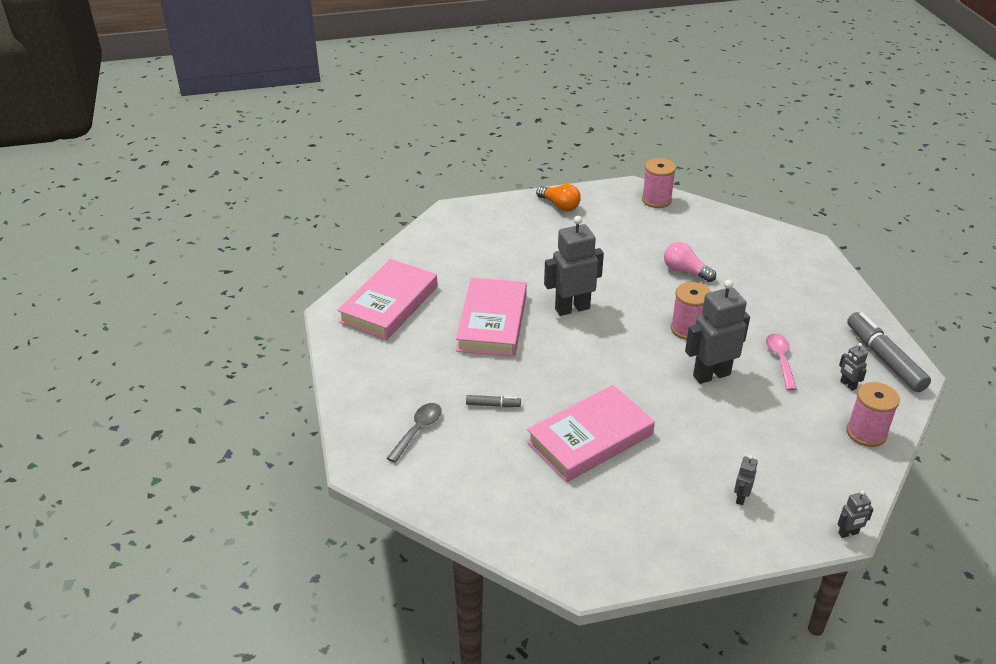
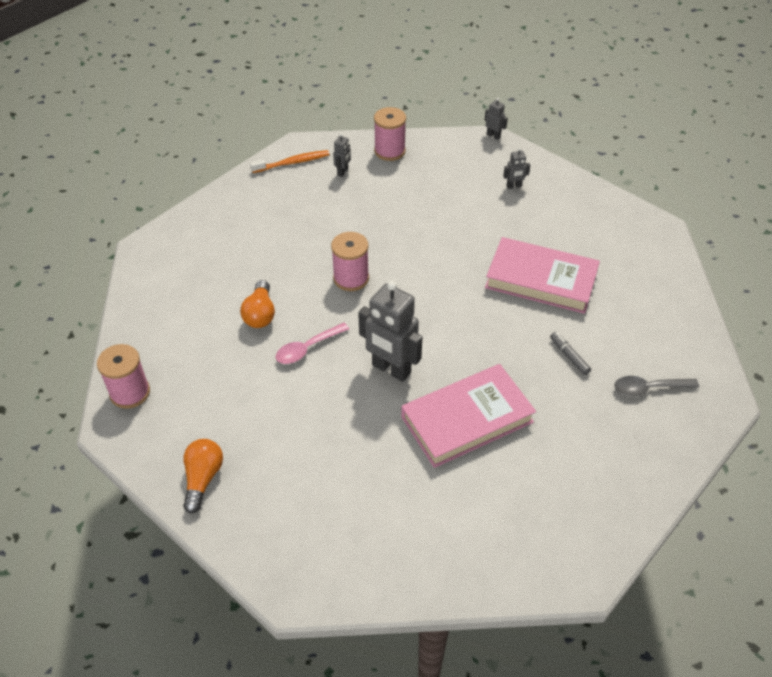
camera: 125 degrees left, 10 degrees up
pink book [337,259,437,340] -> none
pink light bulb [664,242,716,282] -> orange light bulb [240,280,275,328]
grey robot [685,279,750,384] -> none
pink spoon [766,334,797,391] -> pink spoon moved to [276,323,349,364]
grey marker [847,312,931,392] -> orange toothbrush [250,150,329,173]

